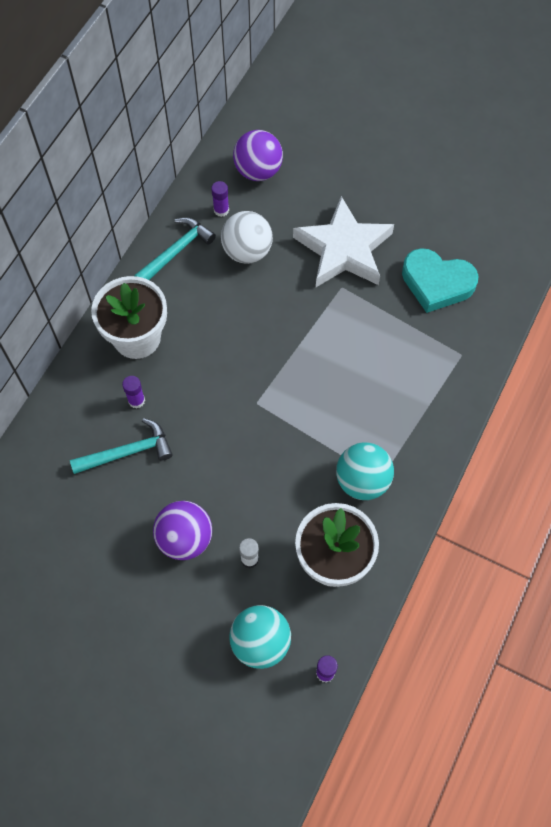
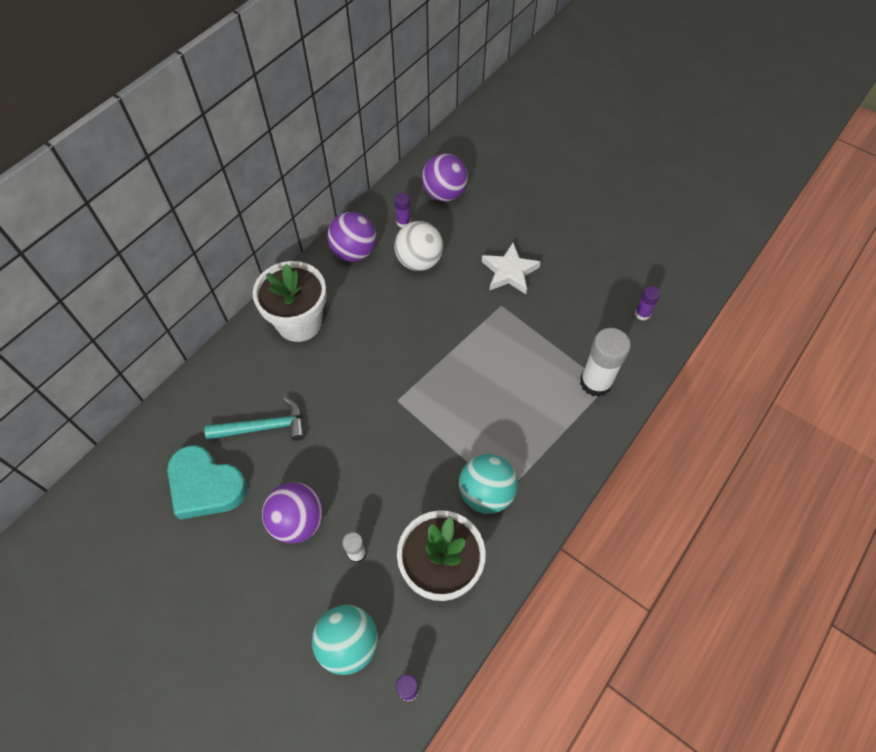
camera: 10 degrees right, 5 degrees down
purple glue stick [122,376,145,409] -> purple glue stick moved to [635,286,661,321]
turquoise hammer [134,218,216,280] -> purple ball [327,212,376,262]
white star [293,196,394,287] -> white star [482,243,541,294], size x0.62
turquoise heart [402,248,479,313] -> turquoise heart moved to [167,445,248,520]
none -> white glue stick [580,328,631,397]

